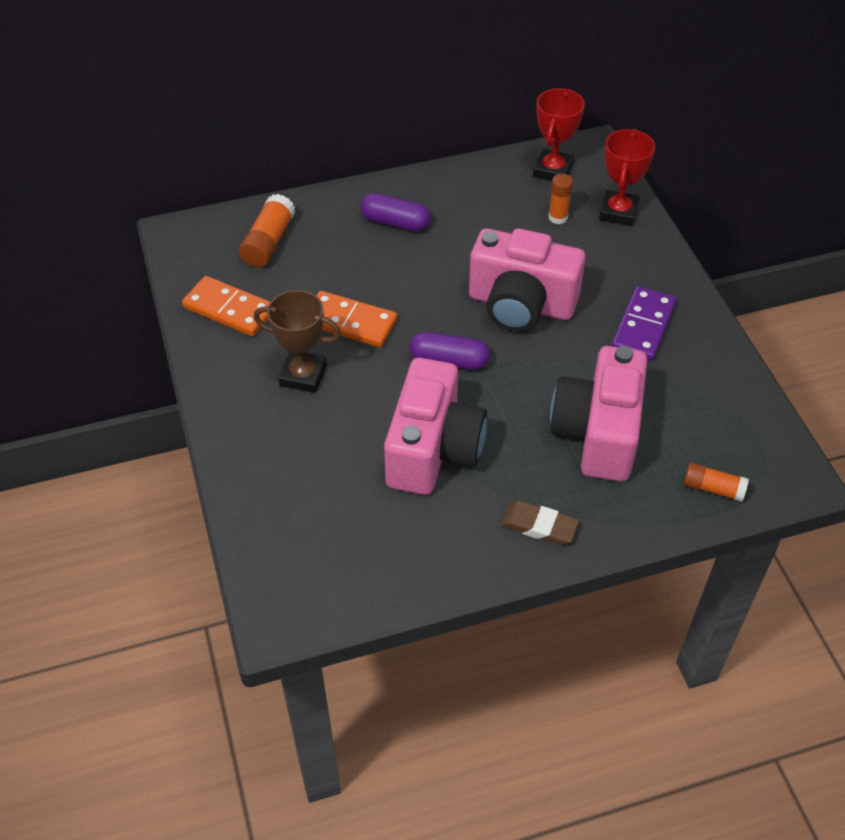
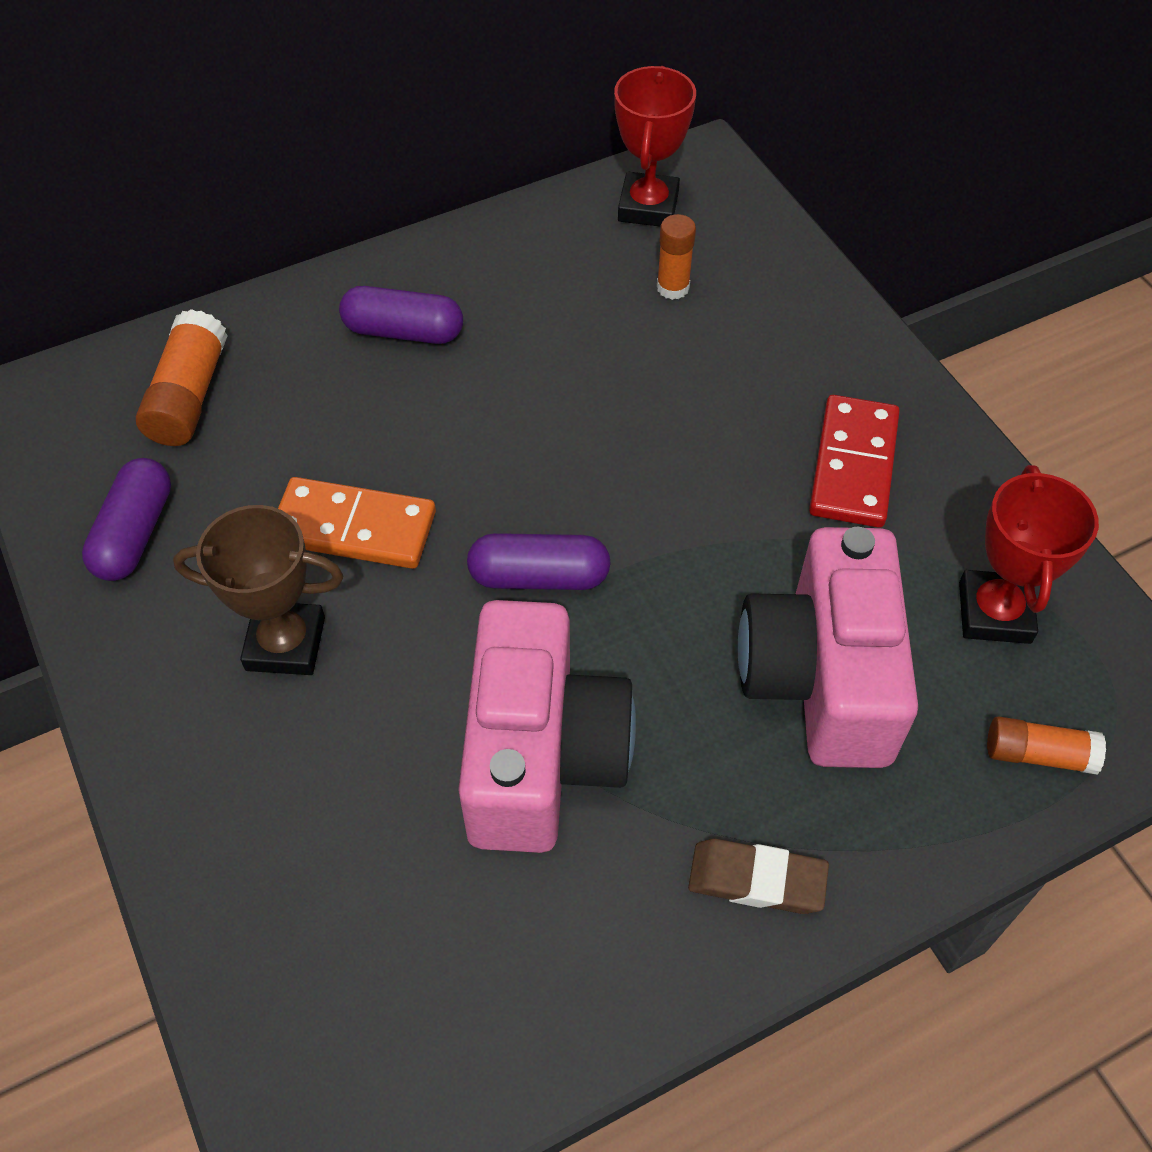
camera: 10 degrees left, 5 degrees up
orange domino [182,276,270,337] -> purple capsule [82,458,171,581]
pink camera [469,228,585,332] -> none
red trophy [599,129,655,226] -> red trophy moved to [959,465,1099,644]
purple domino [611,286,676,361] -> red domino [809,395,900,528]

